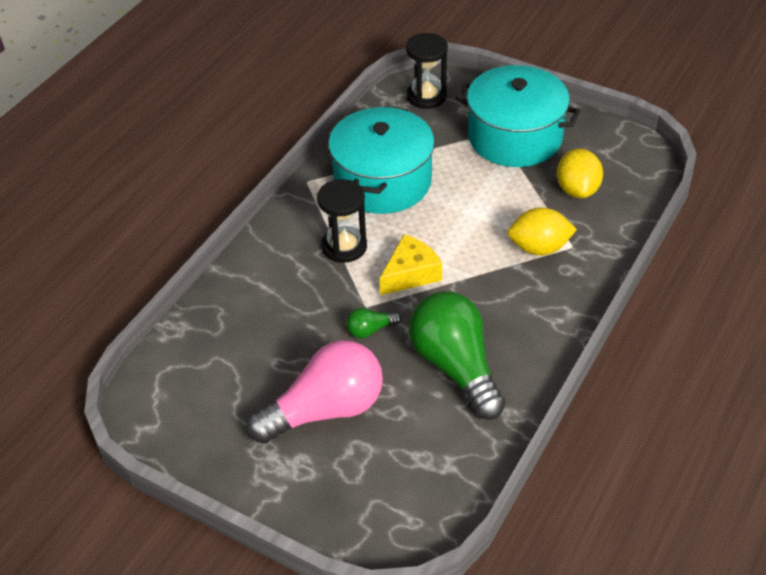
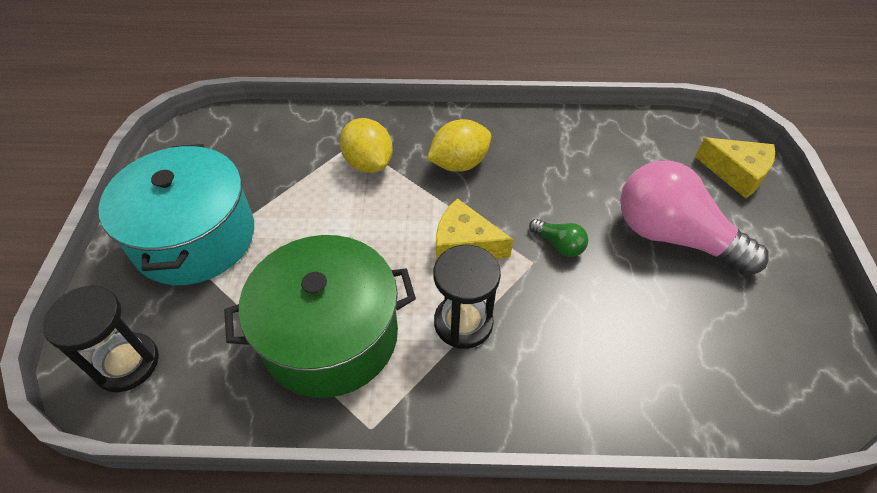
camera: 120 degrees left, 5 degrees up
turquoise pot [328,106,435,214] -> green pot [224,235,416,398]
green light bulb [409,291,505,420] -> none
yellow lemon [557,148,603,198] -> yellow lemon moved to [427,119,491,172]
none -> yellow cheese [695,138,775,198]

